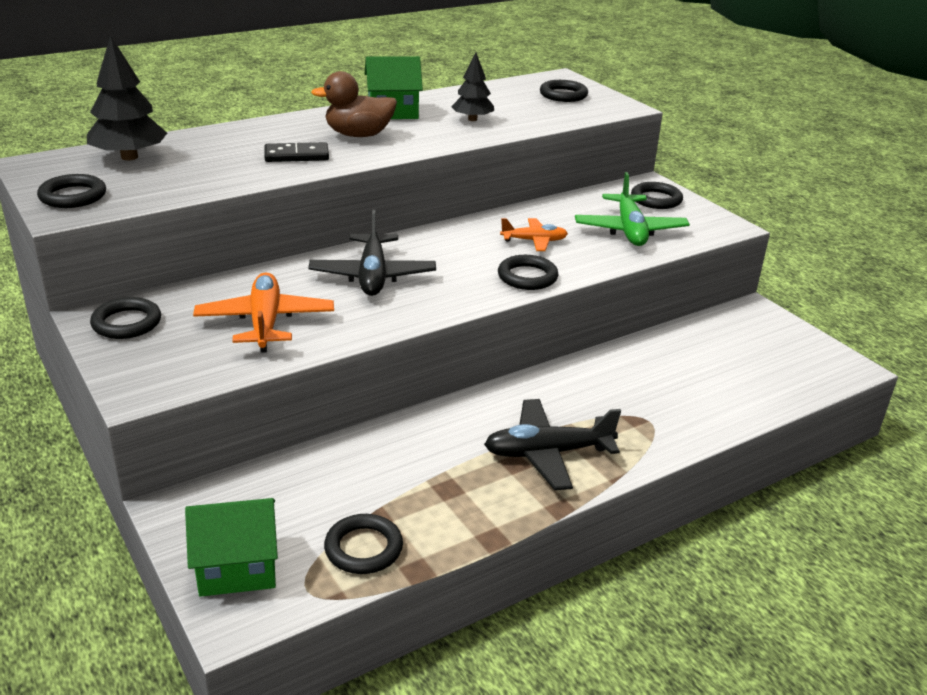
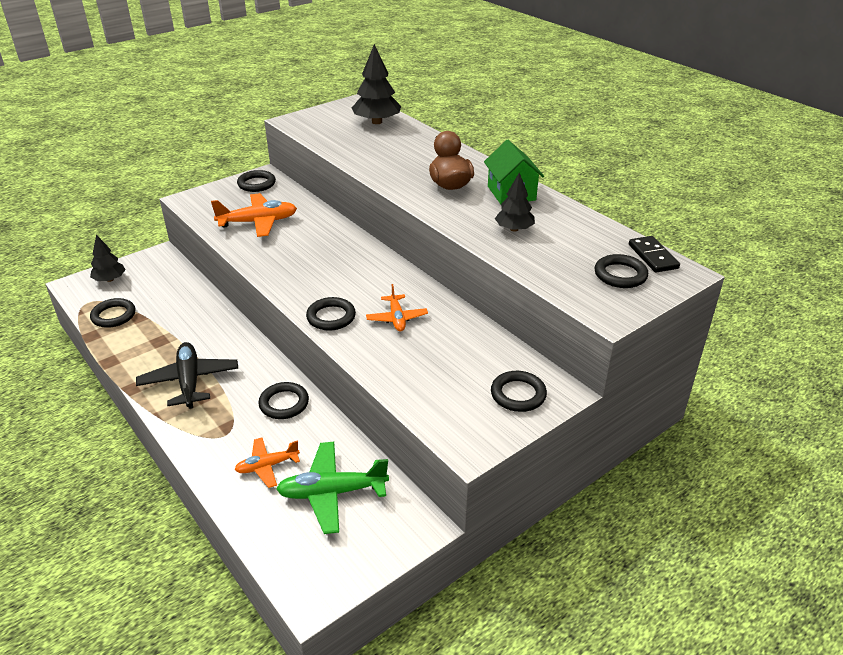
camera: 85 degrees right, 5 degrees up
black ring [37,174,106,208] -> black ring moved to [258,382,309,419]
green house [185,498,278,597] -> black tree [90,235,126,282]
black domino [264,142,329,162] -> black domino moved to [629,236,680,273]
black plane [308,210,436,296] -> none
green plane [575,172,690,246] -> green plane moved to [276,442,389,534]
none -> orange plane [234,438,300,488]

